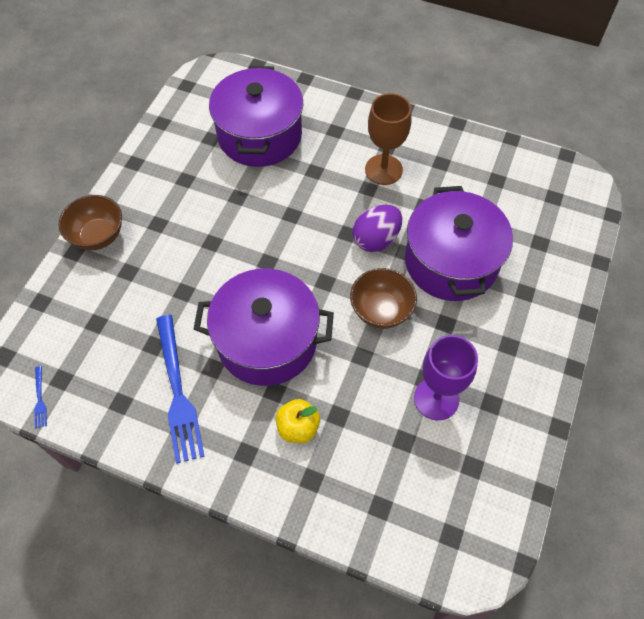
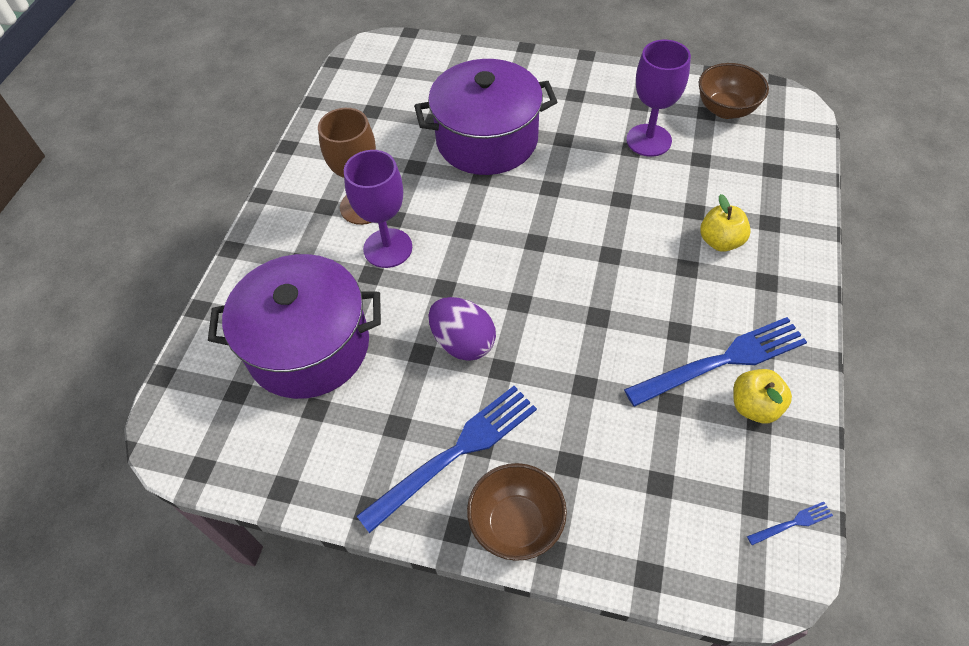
camera: 95 degrees left, 5 degrees down
purple pot [194,268,334,386] -> none
brown bowl [350,268,417,329] -> brown bowl moved to [699,63,769,119]
purple egg [353,205,402,252] -> purple egg moved to [429,297,496,361]
none -> purple goblet [344,150,412,268]
none -> blue fork [357,386,537,533]
none -> yellow apple [733,369,792,423]

